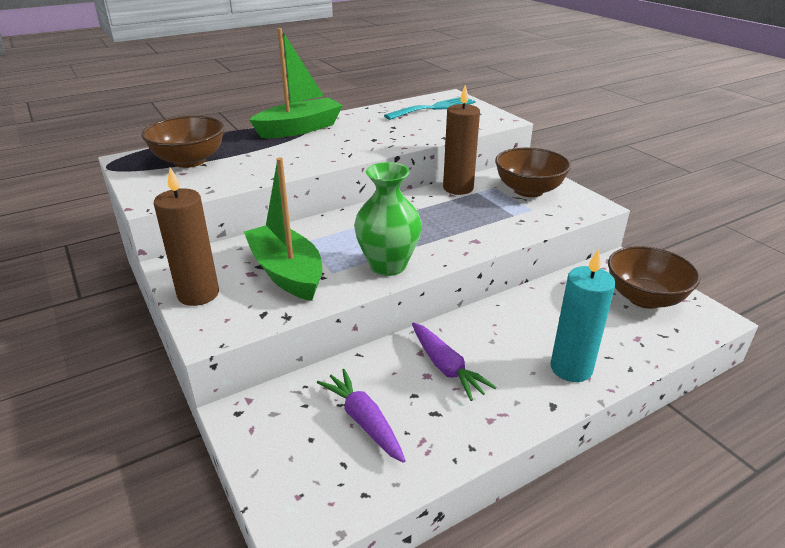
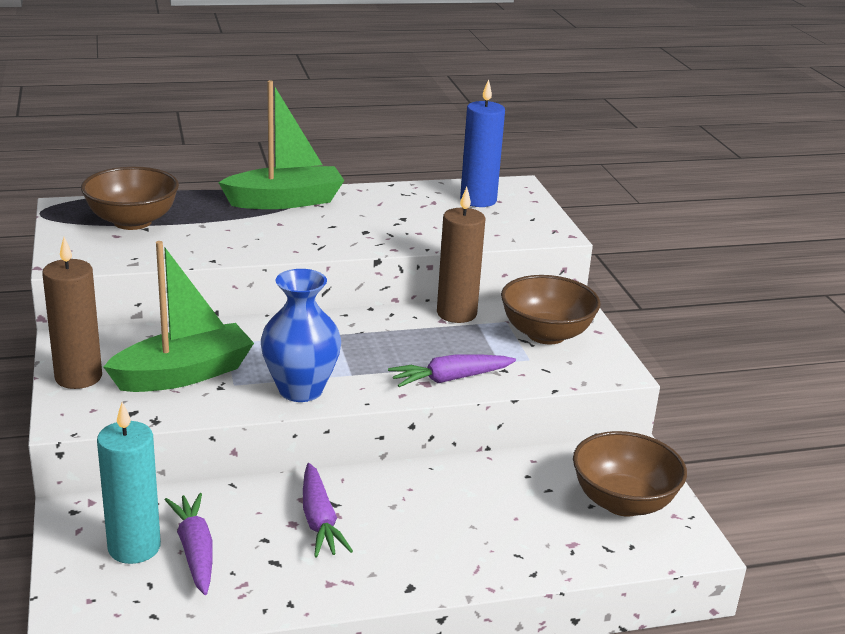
camera: 15 degrees right, 5 degrees down
green boat [244,158,322,301] -> green boat turned 75 degrees clockwise [103,241,254,392]
green vase [354,162,422,276] -> blue vase [261,269,341,402]
turquoise fork [384,97,476,120] -> blue candle [460,79,505,207]
turquoise candle [550,249,615,382] -> turquoise candle moved to [97,402,161,564]
none -> purple carrot [388,354,516,387]

